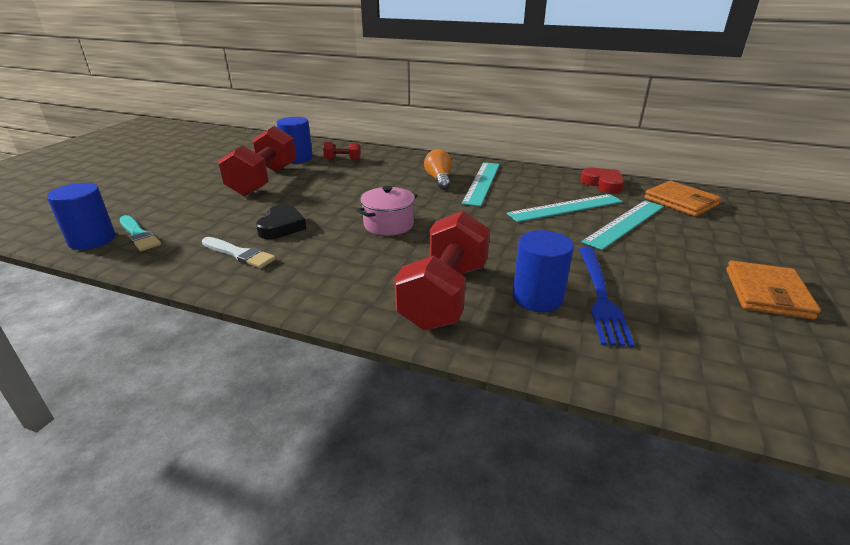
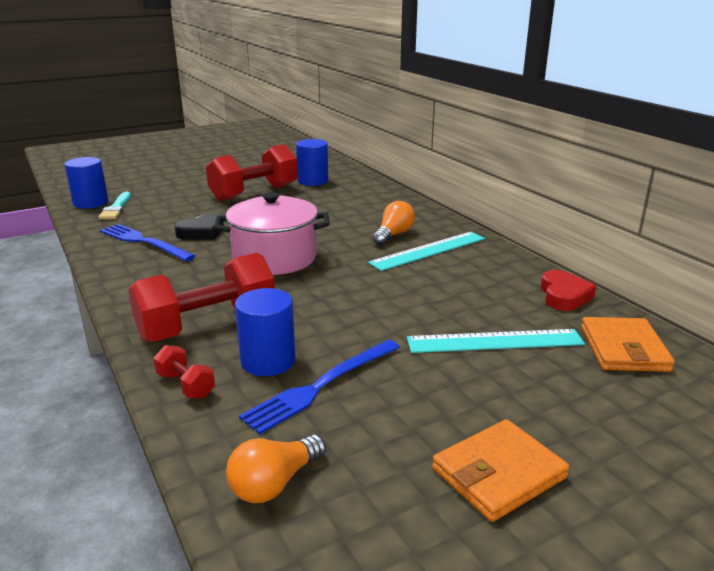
camera: 40 degrees right, 5 degrees down
white brush [202,237,276,269] -> blue fork [100,224,196,261]
red dumbbell [323,142,361,160] -> red dumbbell moved to [153,345,215,399]
pink pot [356,186,418,236] -> pink pot [214,192,330,275], size x1.61
turquoise ruler [507,194,623,222] -> none
none -> orange light bulb [226,435,326,503]

